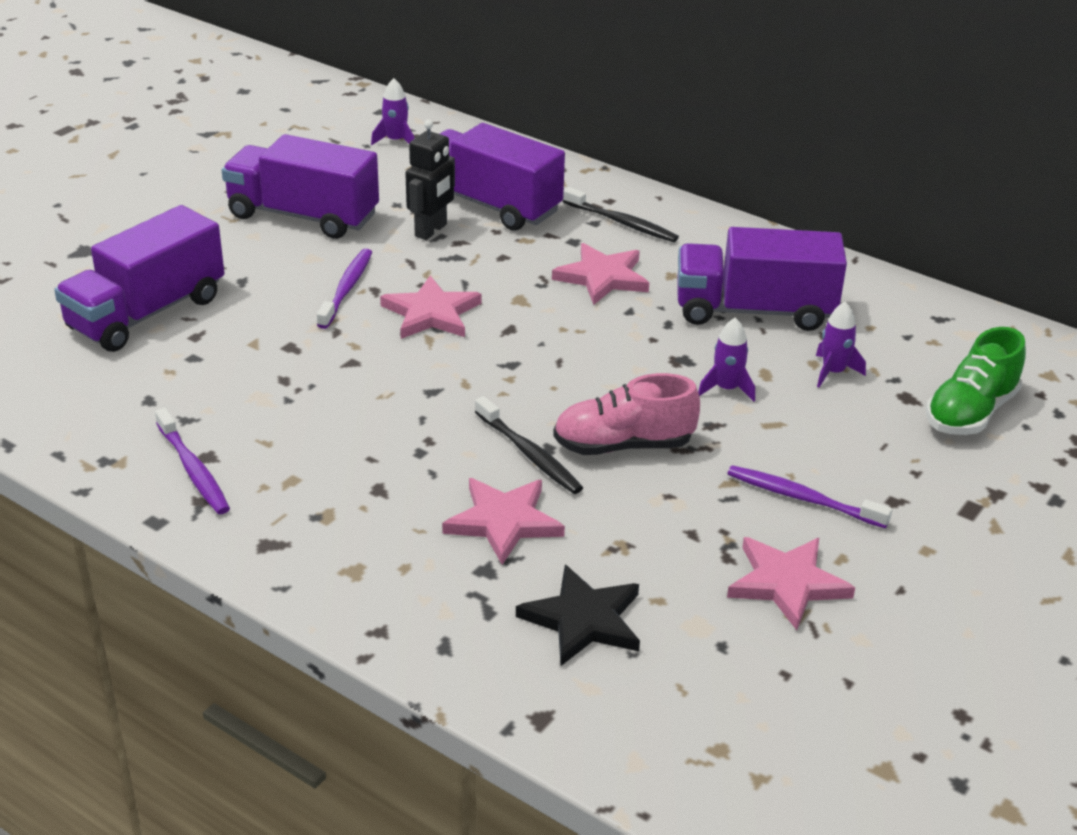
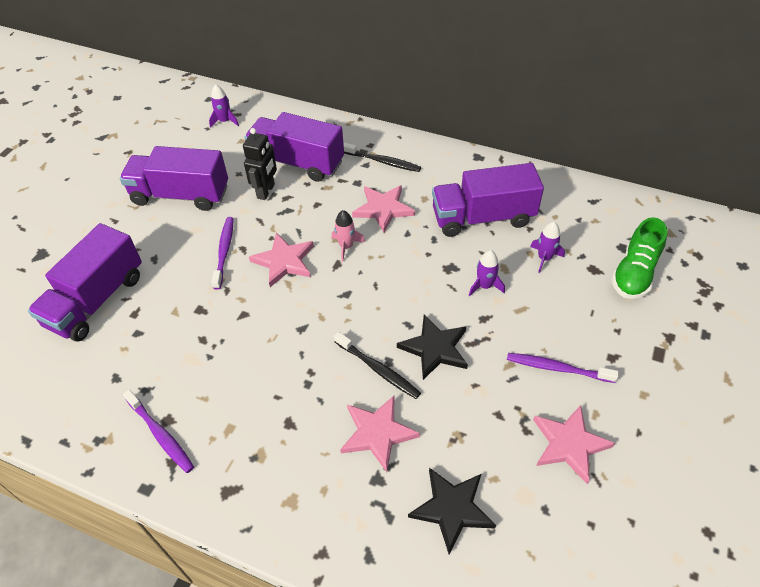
camera: 10 degrees left, 15 degrees up
pink shoe [553,373,700,455] -> black star [397,315,468,380]
none -> pink rocket [332,210,365,262]

